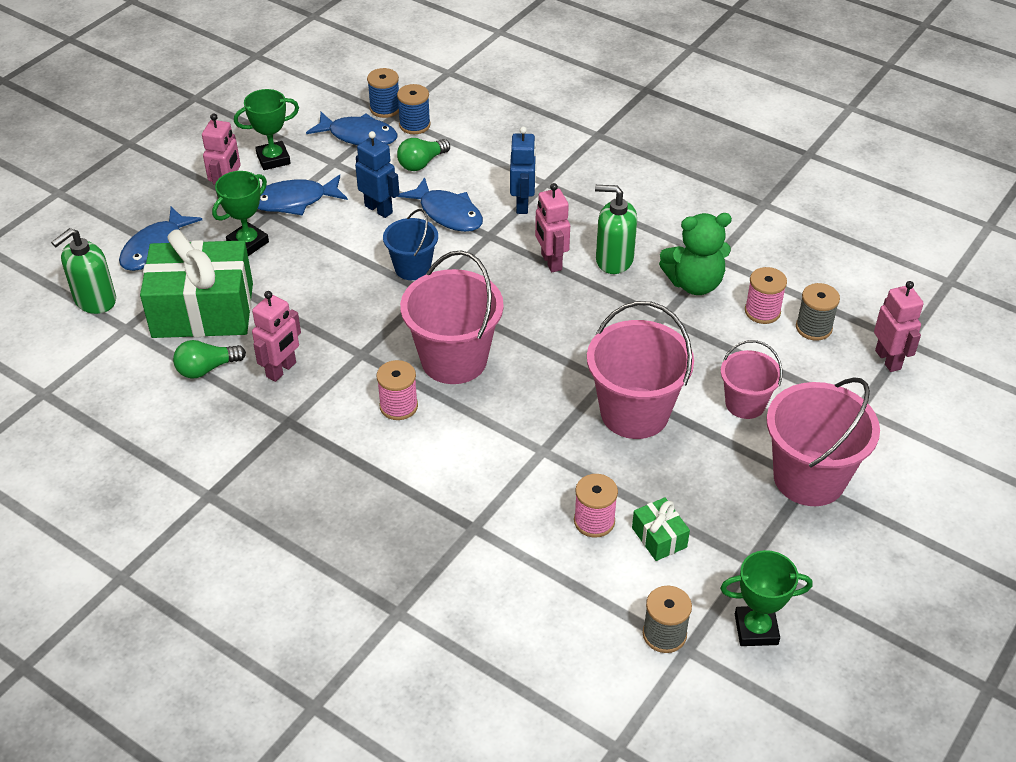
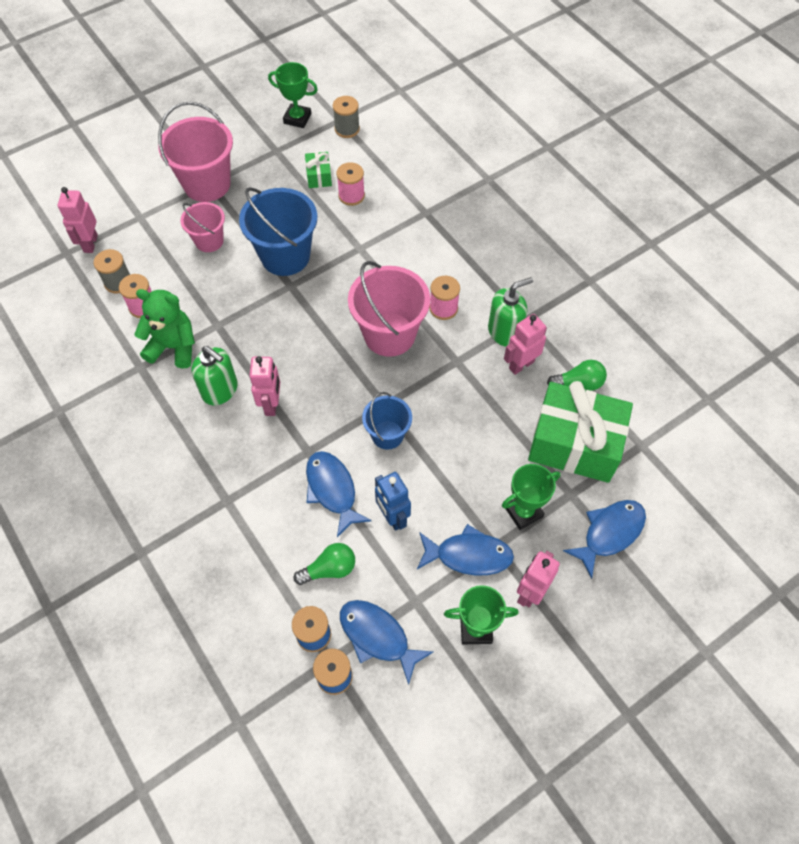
camera: 160 degrees left, 15 degrees up
green soap dispenser [51,228,116,314] -> green soap dispenser moved to [488,277,533,346]
blue robot [510,127,536,214] -> none
pink bucket [587,301,694,439] -> blue bucket [239,187,317,276]

